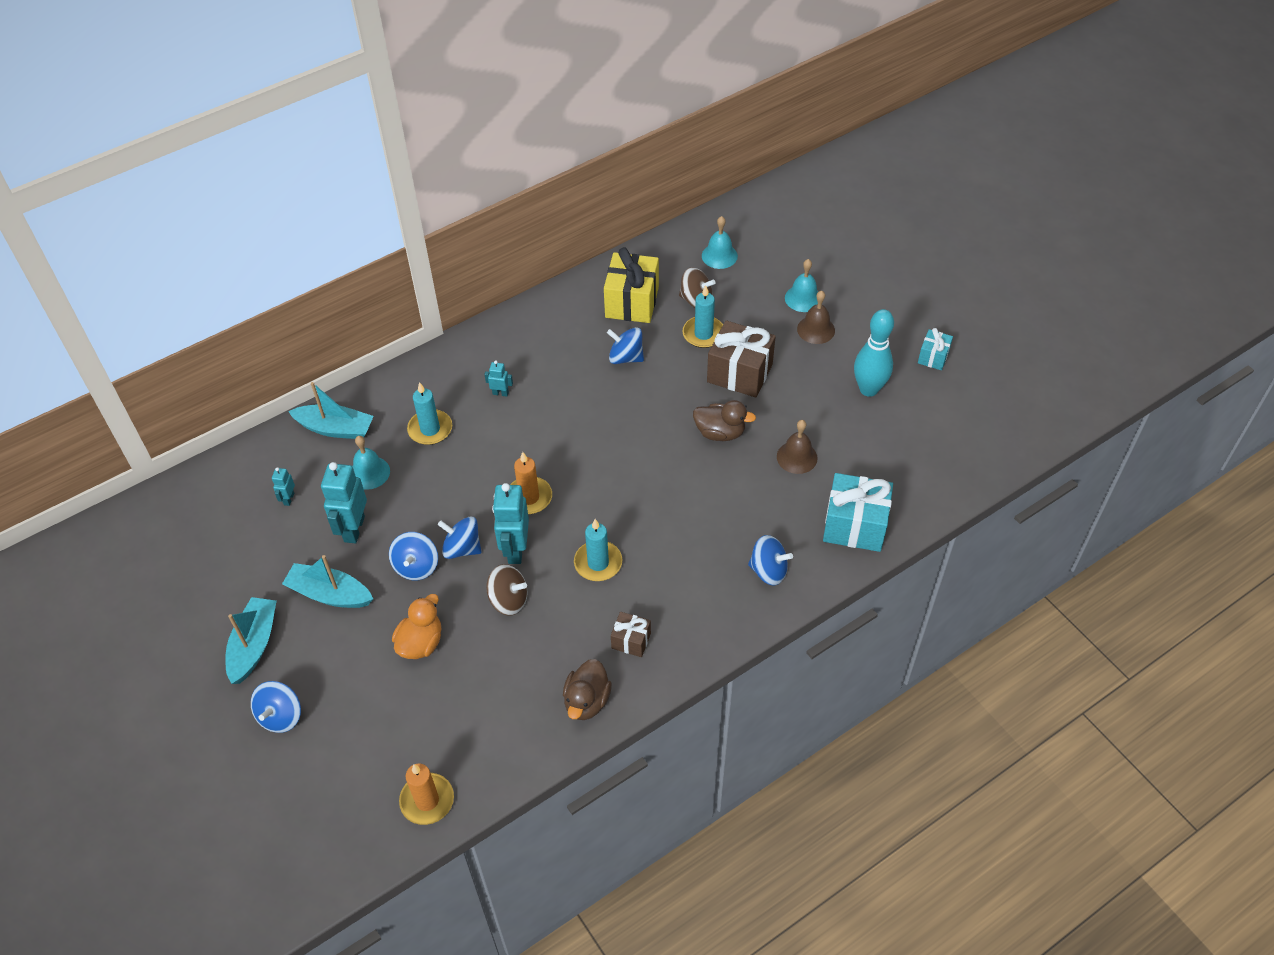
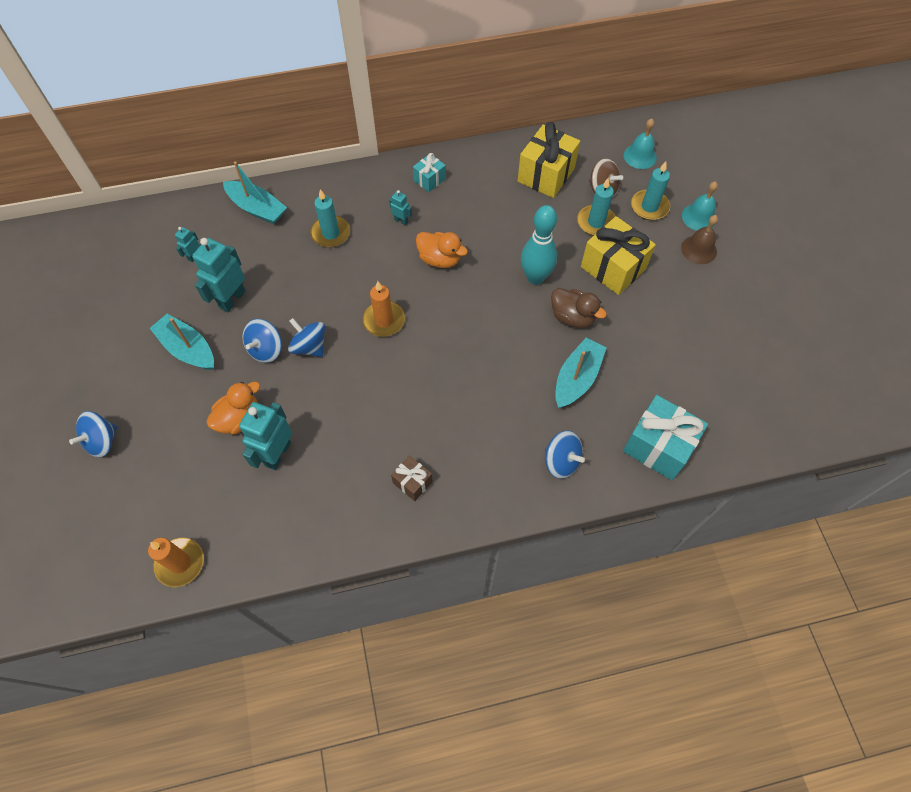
camera: 20 degrees right, 10 degrees up
turquoise boat [226,597,277,684] -> turquoise boat moved to [555,338,607,408]
turquoise bell [352,436,390,490] -> none
brown spinning top [486,564,528,615] -> none
turquoise robot [492,483,529,564] -> turquoise robot moved to [239,402,292,470]
brown duck [563,659,612,720] -> none
turquoise candle [574,519,623,581] -> turquoise candle moved to [631,161,670,220]
blue spinning top [607,327,644,364] -> none
brown gift [707,320,776,398] -> yellow gift [581,216,656,295]
brown bell [777,420,818,474] -> none
turquoise bowling pin [854,309,894,397] -> turquoise bowling pin moved to [521,205,557,285]
turquoise gift [918,328,953,370] -> turquoise gift moved to [413,153,446,192]
none -> orange duck [416,232,468,268]

